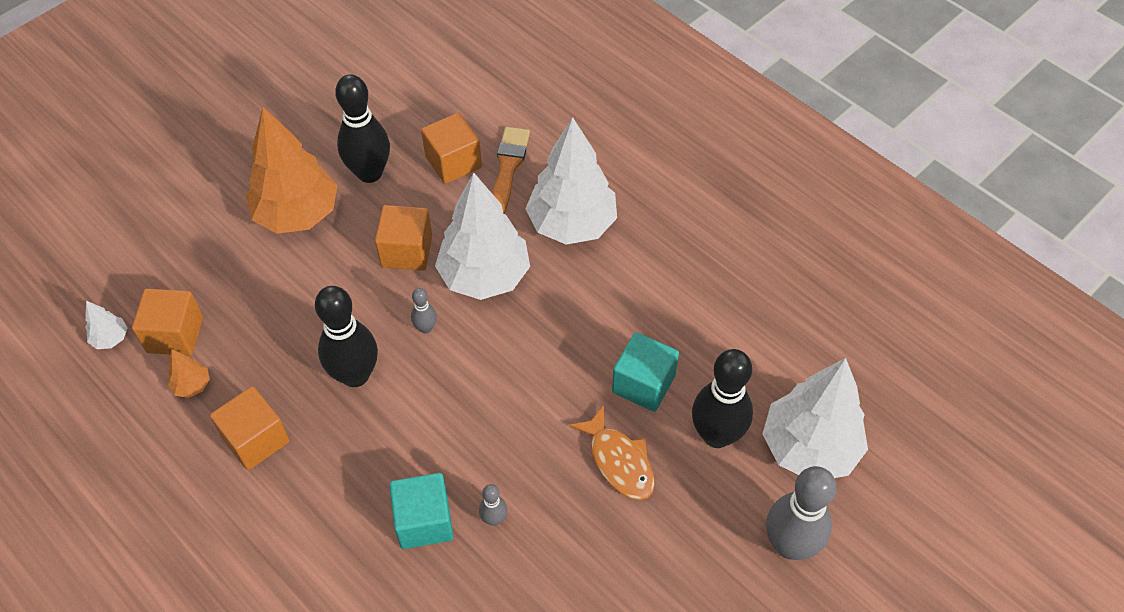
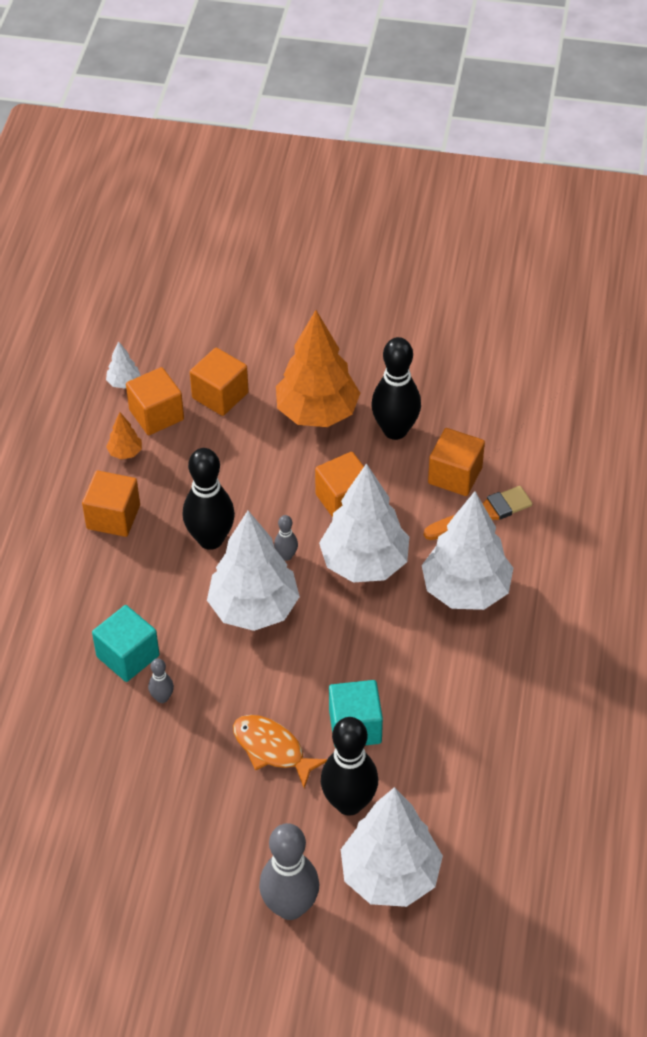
camera: 55 degrees right, 5 degrees down
orange fish [569,405,655,500] -> orange fish turned 105 degrees clockwise [233,715,327,788]
none -> orange cube [190,348,249,416]
none -> white tree [207,511,300,631]

